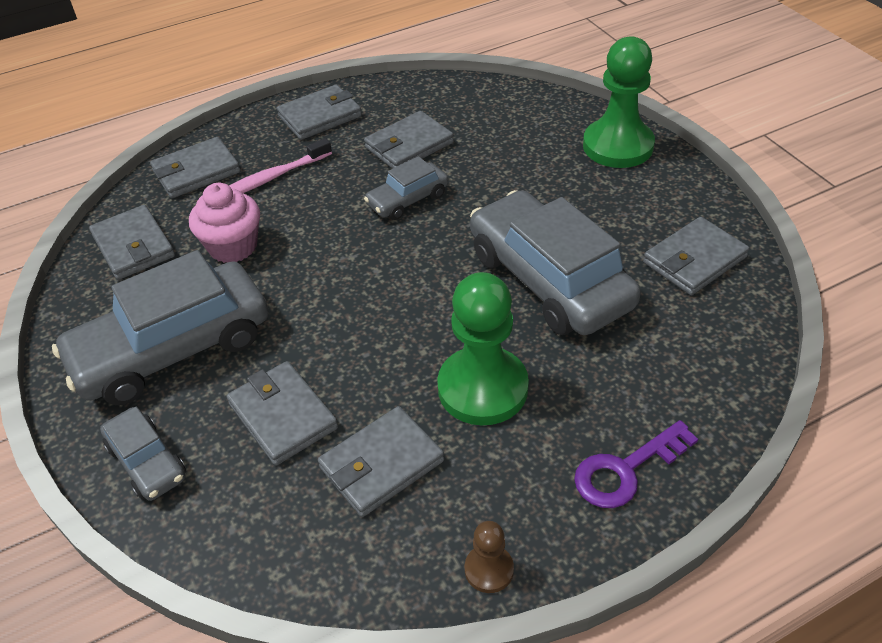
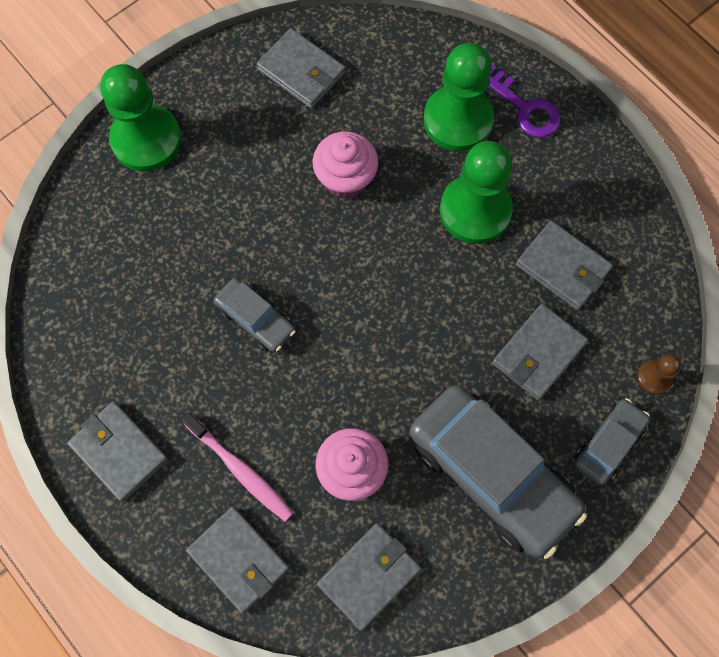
camera: 105 degrees left, 25 degrees up
grey wallet [364,111,454,169] -> none
brown pawn [465,521,514,593] -> brown pawn moved to [637,354,681,395]
grey car [470,190,641,335] -> pink cupcake [313,131,378,199]
none -> green pawn [424,43,494,151]

